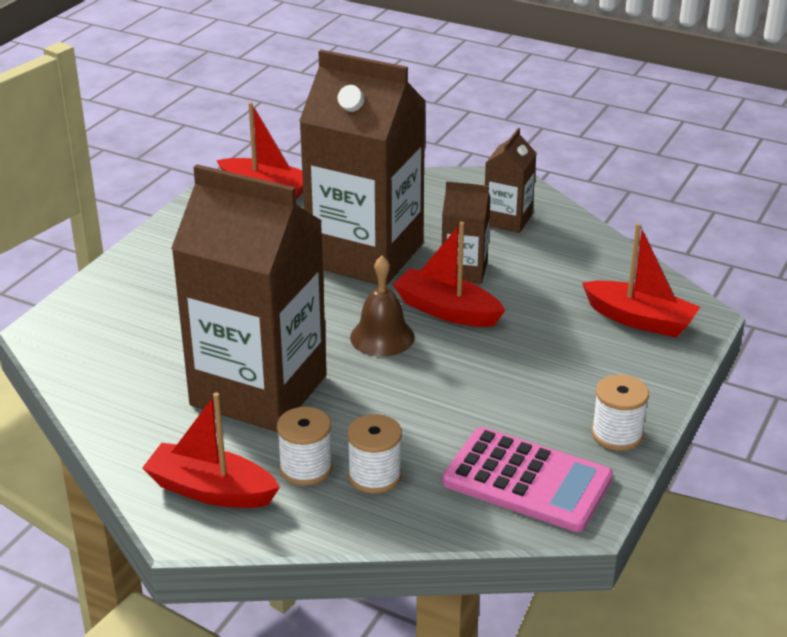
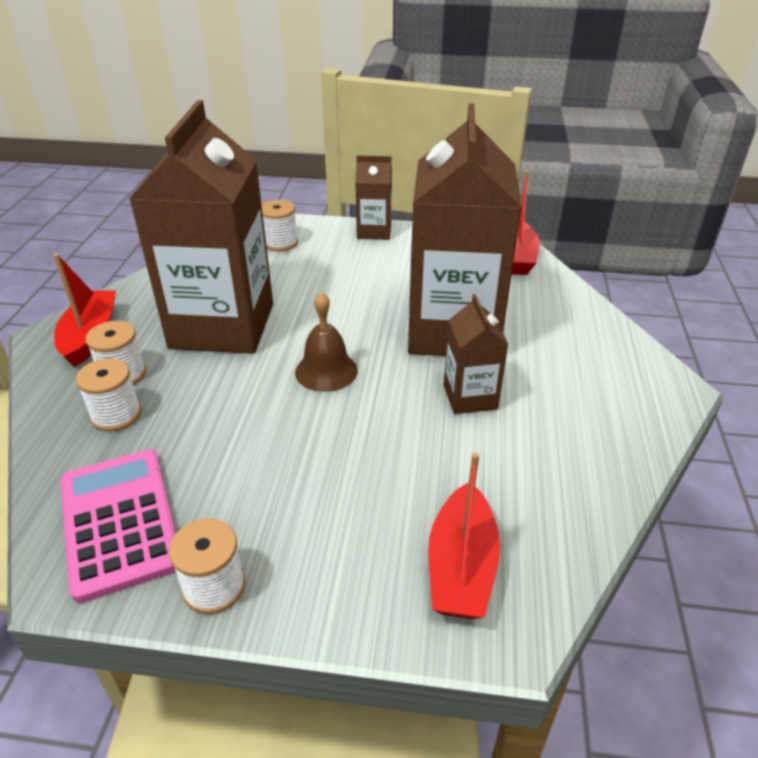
camera: 70 degrees right, 5 degrees up
red boat [393,222,505,327] -> none
pink calculator [442,427,613,532] -> pink calculator turned 150 degrees clockwise [60,450,176,603]
brown carton [485,128,536,233] -> brown carton moved to [355,155,392,240]
none -> white spool [261,199,298,252]

